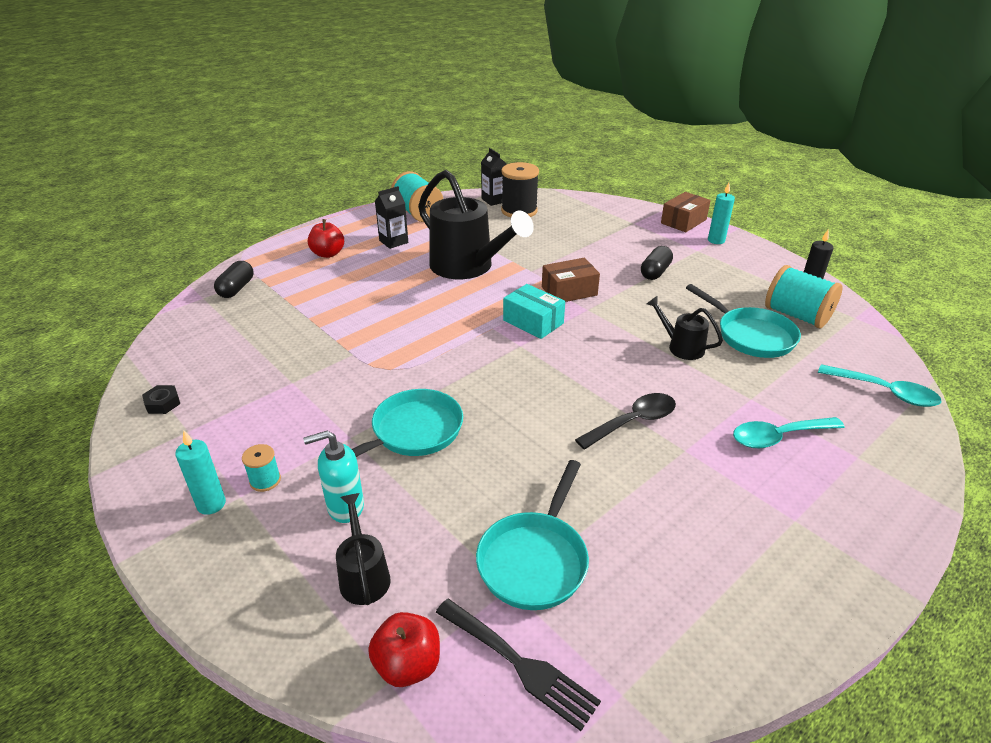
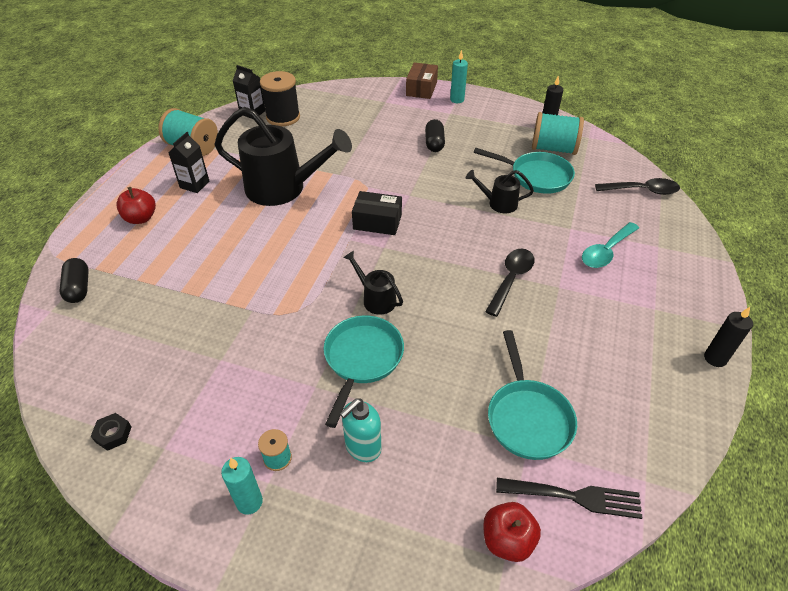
camera: 30 degrees left, 10 degrees up
black watering can [336,493,391,605] -> black watering can moved to [343,250,403,315]
turquoise box [503,284,565,339] -> black box [352,191,402,235]
brown box [542,258,600,302] -> none
turquoise spoon [818,364,942,407] -> black spoon [595,178,680,195]
none -> black candle [704,307,753,367]

